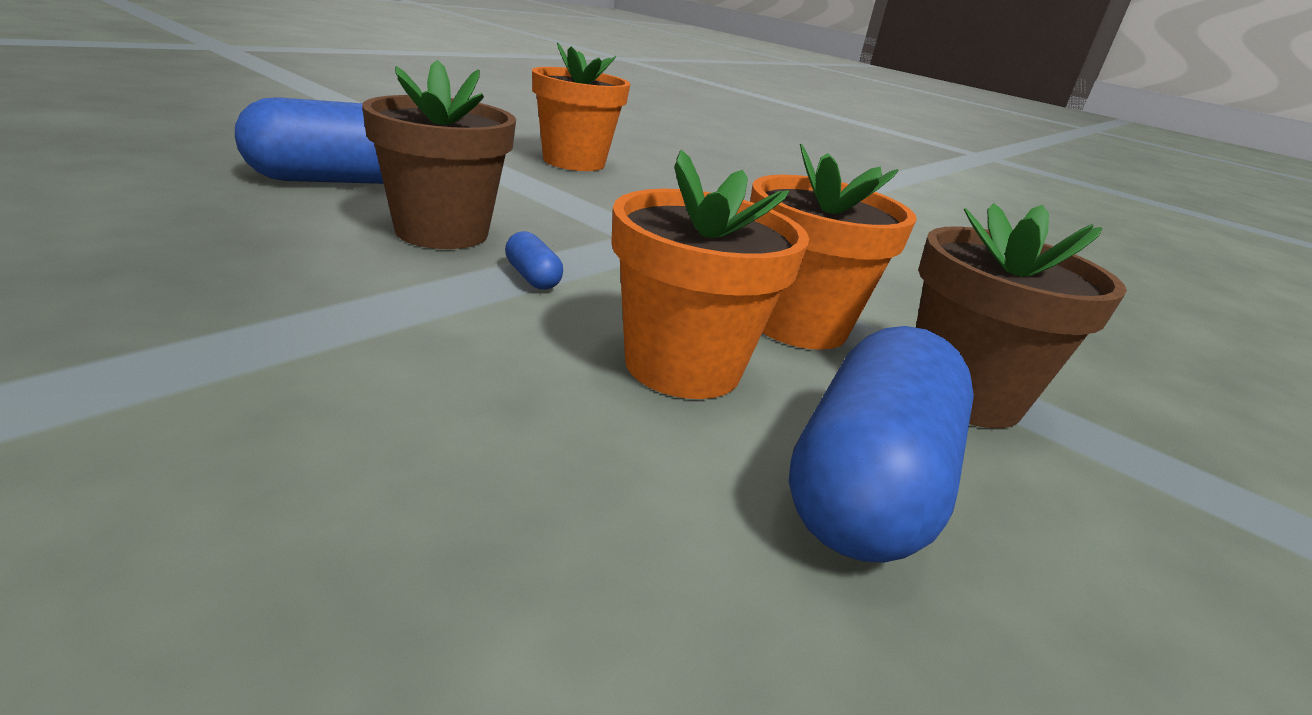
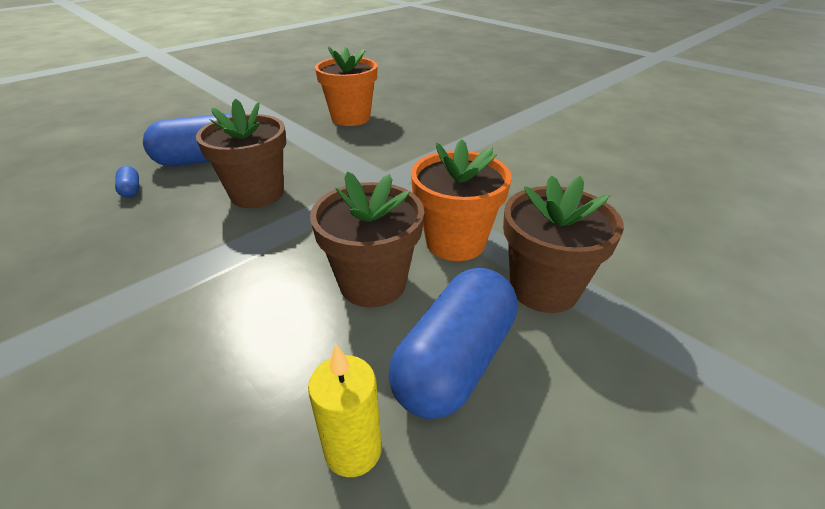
camera: 10 degrees right, 10 degrees up
blue capsule [505,231,563,290] -> blue capsule moved to [115,166,139,198]
orange flower pot [611,150,809,399] -> brown flower pot [310,171,424,307]
none -> yellow candle [308,344,382,477]

